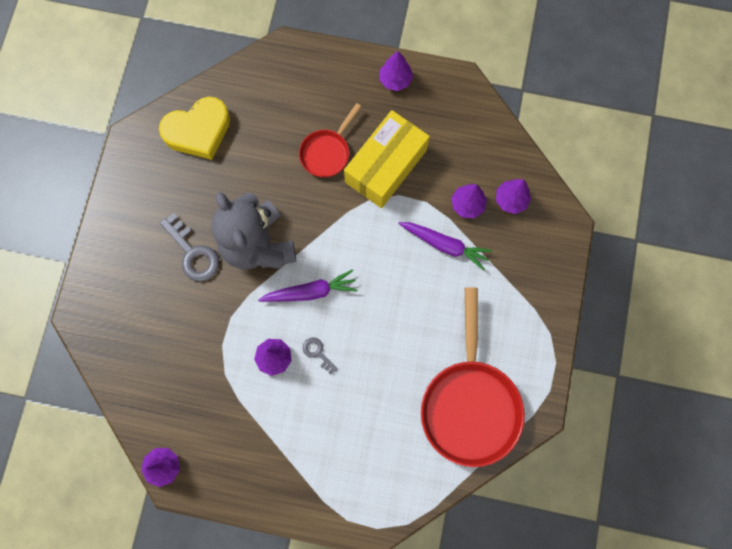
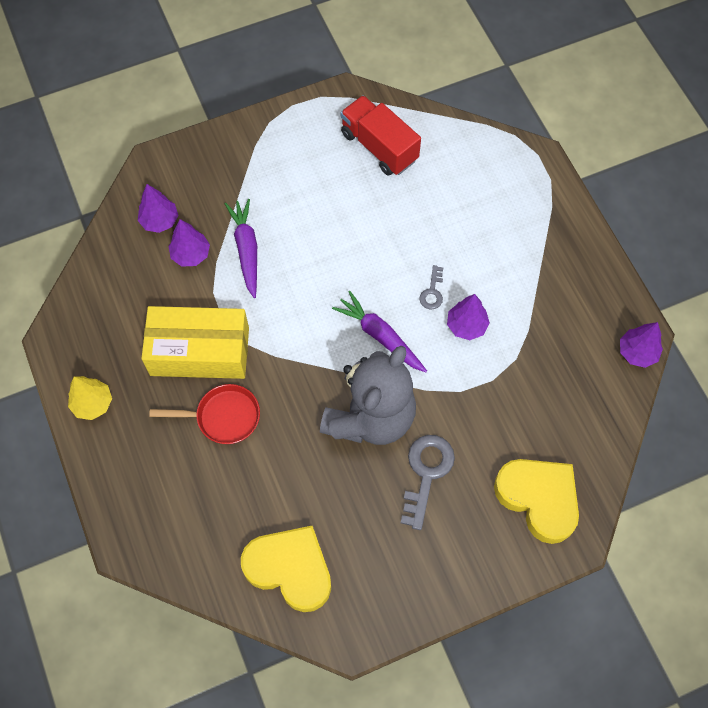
camera: 125 degrees left, 10 degrees down
purple tree [379,51,413,91] -> yellow tree [68,376,112,420]
red pan [421,287,525,467] -> red truck [340,95,421,175]
none -> yellow heart [494,459,579,544]

